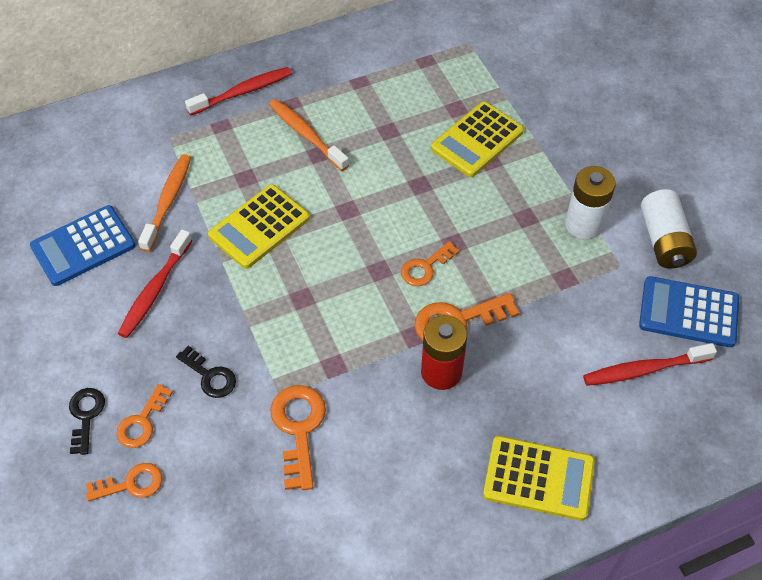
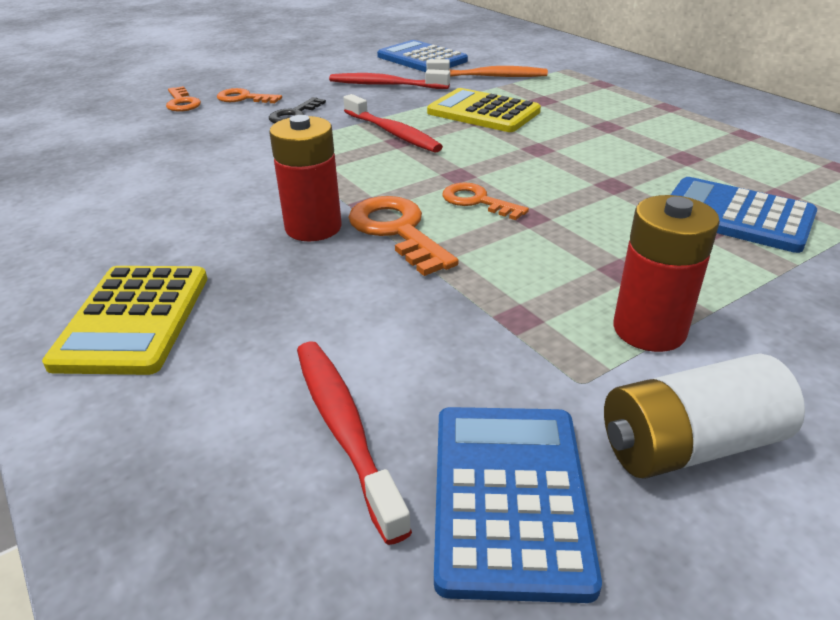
camera: 80 degrees right, 20 degrees down
black key [69,388,105,455] -> none
red toothbrush [185,67,292,115] -> red toothbrush moved to [343,94,443,153]
orange toothbrush [269,99,349,171] -> none
orange key [270,385,326,490] -> none
yellow calculator [431,102,524,177] -> blue calculator [671,177,817,253]
white battery [565,166,616,240] -> red battery [613,195,720,352]

